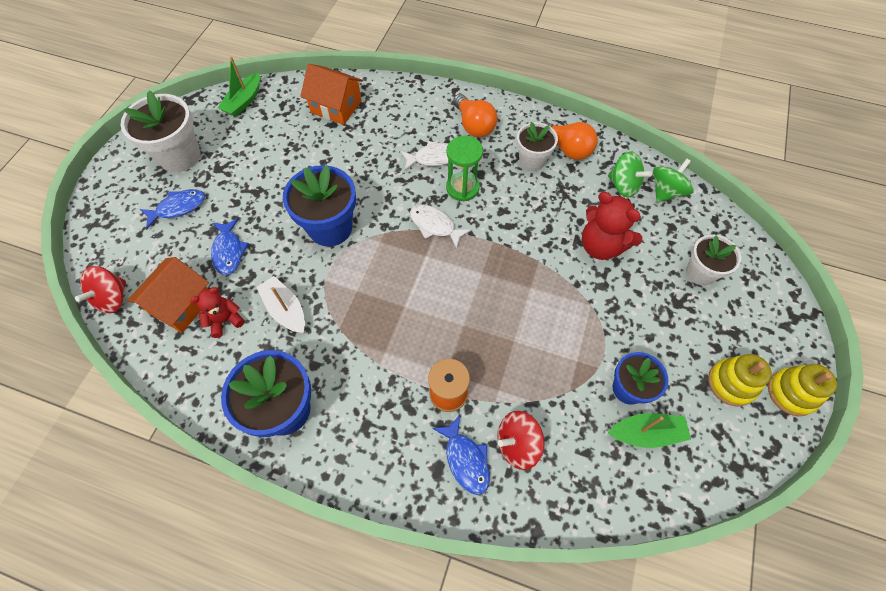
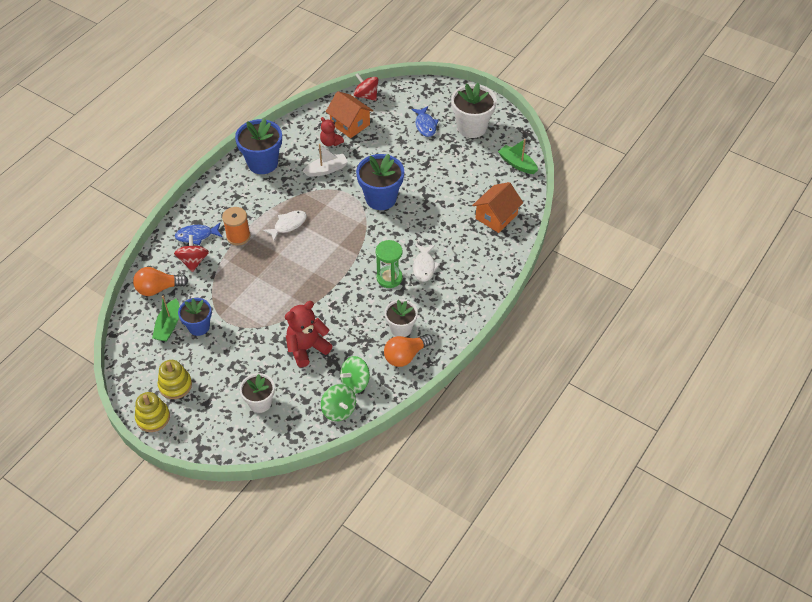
camera: 105 degrees right, 10 degrees down
red teddy bear [190,287,245,338] -> red teddy bear turned 150 degrees clockwise [320,117,344,146]
blue fish [211,218,249,275] -> none
white fish [410,205,471,249] -> white fish moved to [263,210,307,241]
orange light bulb [453,94,497,137] -> orange light bulb moved to [133,267,189,296]

